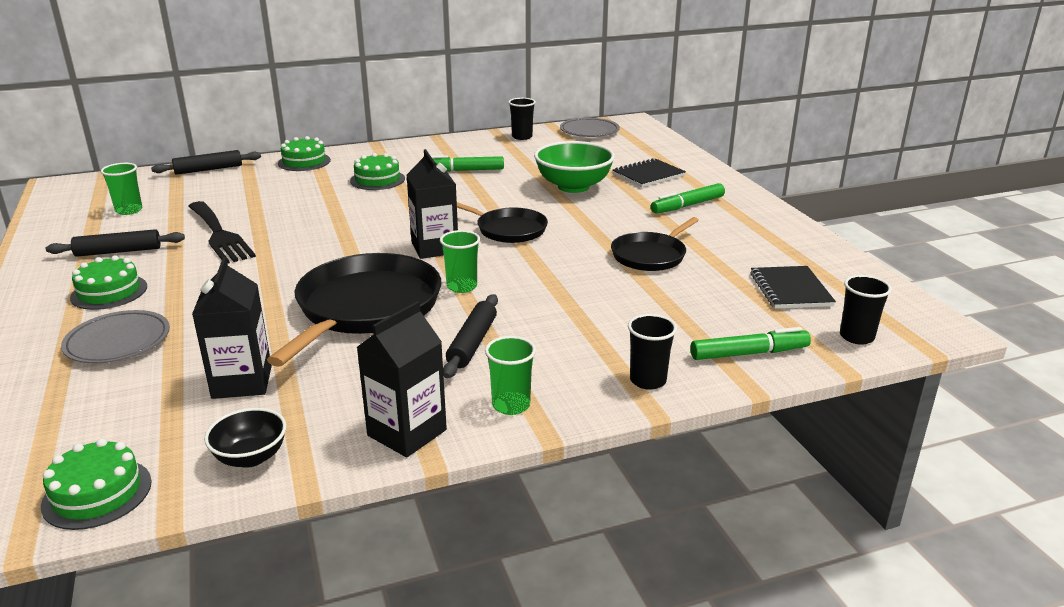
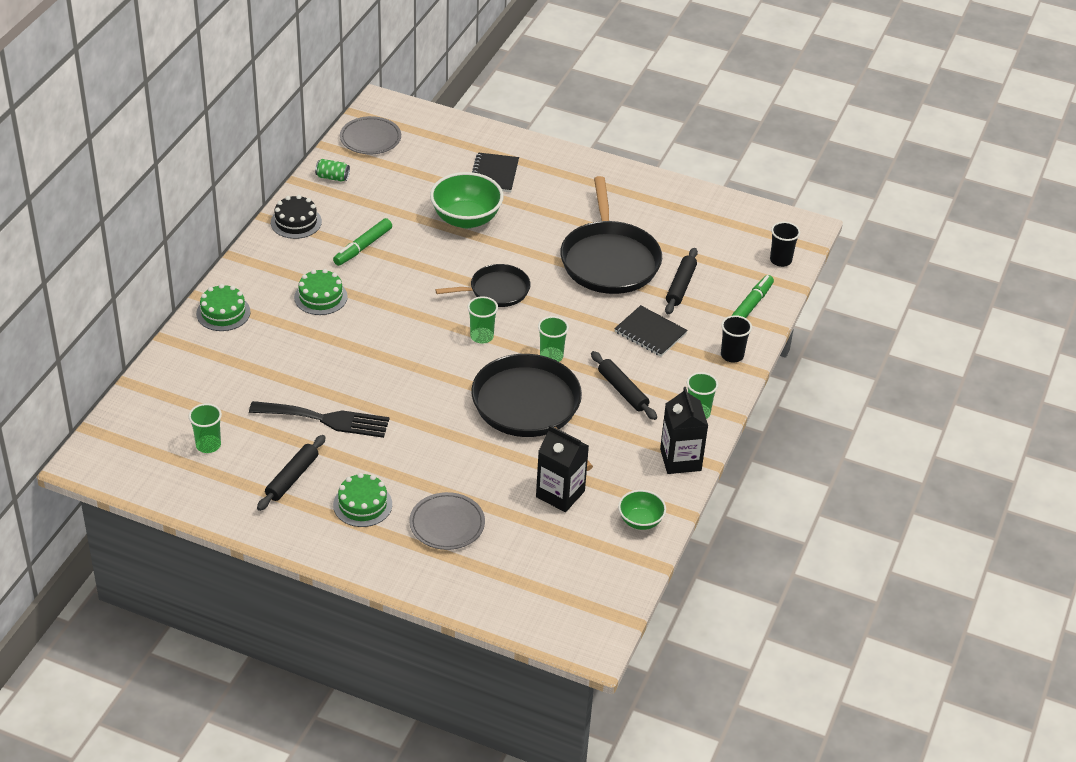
camera: 50 degrees left, 15 degrees up
green cake [41,438,152,530] -> none
black rolling pin [151,150,261,175] -> black rolling pin moved to [665,248,698,314]
black bowl [204,408,286,468] -> green bowl [618,490,666,530]
black carton [406,149,458,259] -> green cup [467,296,498,344]
black cup [508,98,536,140] -> green can [315,159,350,182]
black pan [611,217,699,271] -> black pan [560,176,662,294], size x1.74
green marker [651,183,725,214] -> none
black notebook [751,266,836,309] -> black notebook moved to [614,305,688,356]
none -> black cake [271,195,322,239]

